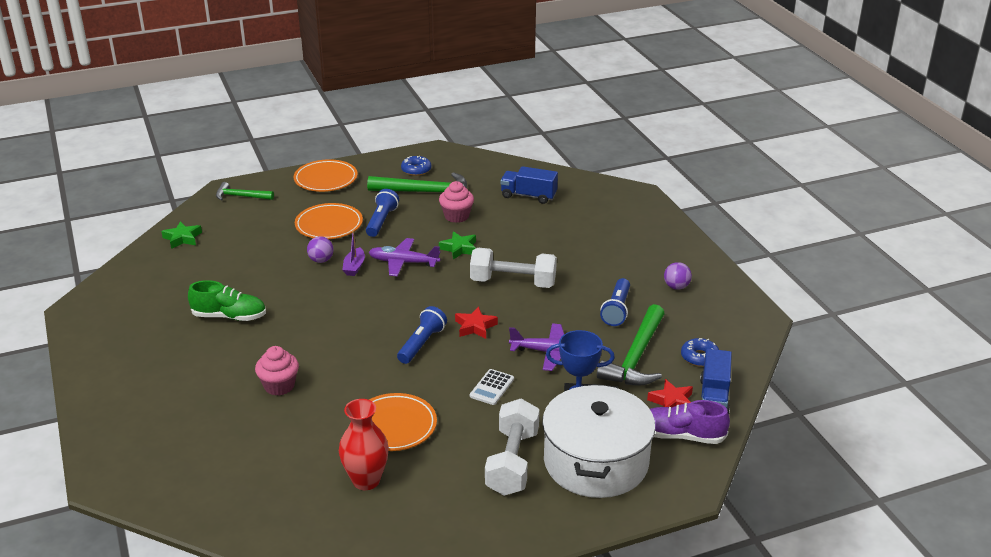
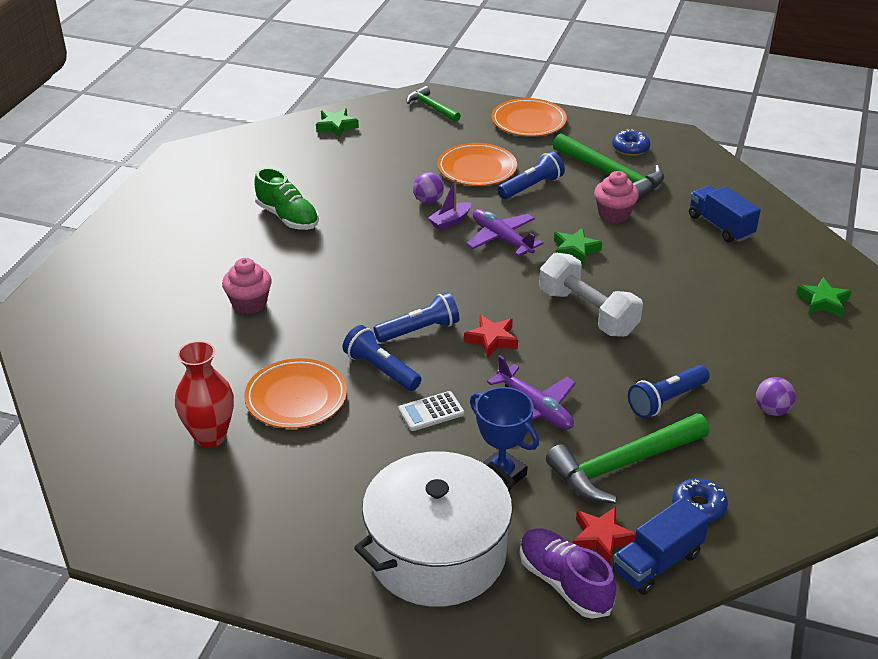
camera: 40 degrees right, 5 degrees up
white dumbbell [485,399,539,496] -> none
none -> blue flashlight [342,325,422,391]
none -> green star [796,277,851,318]

